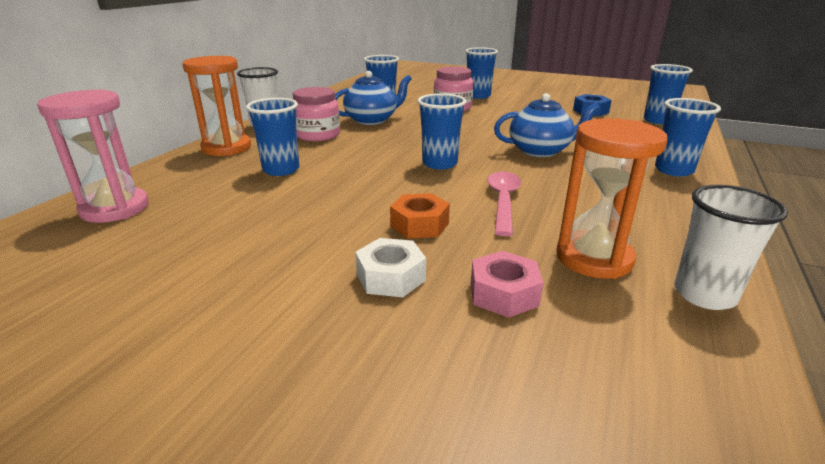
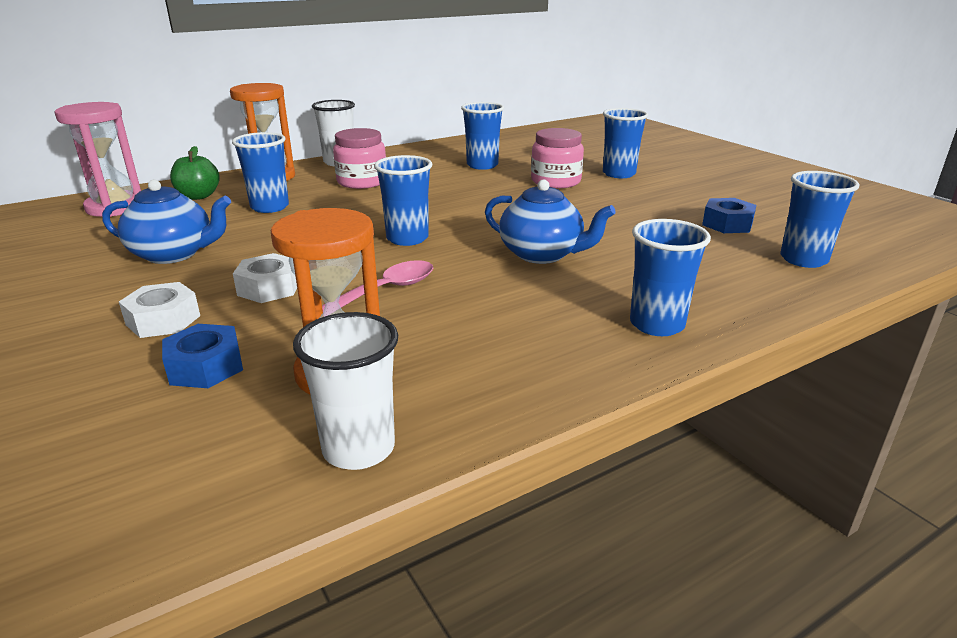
camera: 35 degrees right, 0 degrees up
blue teapot [335,71,412,125] -> blue teapot moved to [102,180,231,264]
orange nut [390,193,450,239] -> white nut [233,253,297,303]
pink nut [471,251,543,318] -> blue nut [162,324,243,388]
none -> green apple [170,146,220,200]

